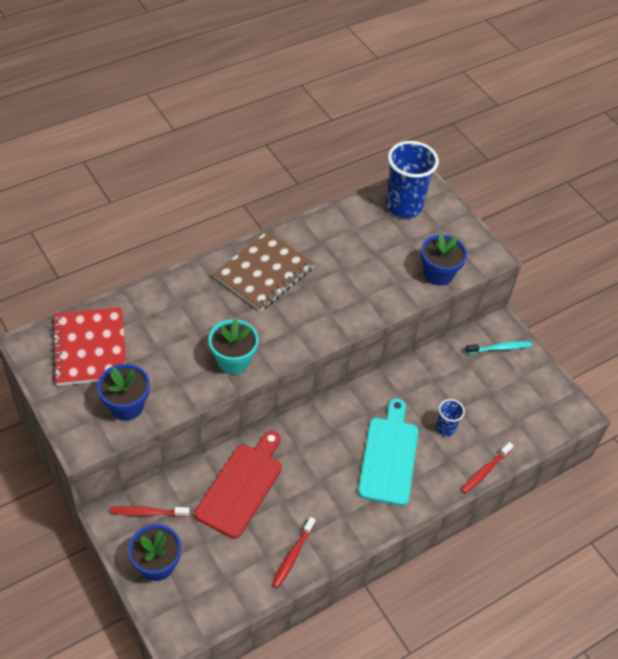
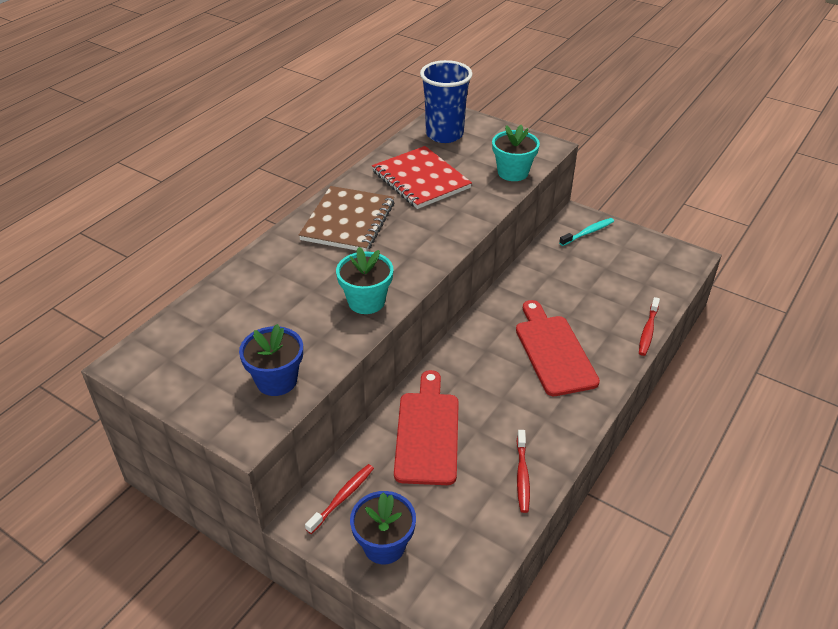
camera: 20 degrees left, 10 degrees down
red notebook [52,307,126,386] -> red notebook moved to [372,146,472,209]
red toothbrush [110,506,190,517] -> red toothbrush turned 150 degrees clockwise [305,464,374,534]
turquoise cutting board [358,398,419,506] -> red cutting board [516,300,600,396]
blue flower pot [421,233,467,286] -> turquoise flower pot [492,125,540,181]
blue cup [436,399,465,436] -> none

